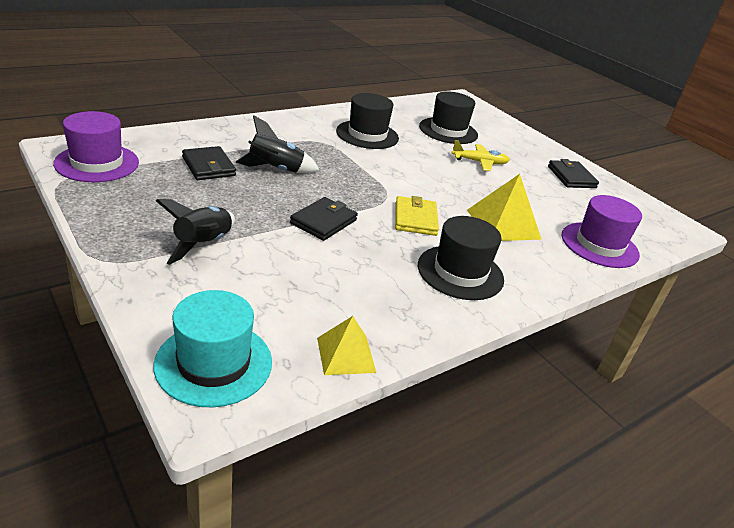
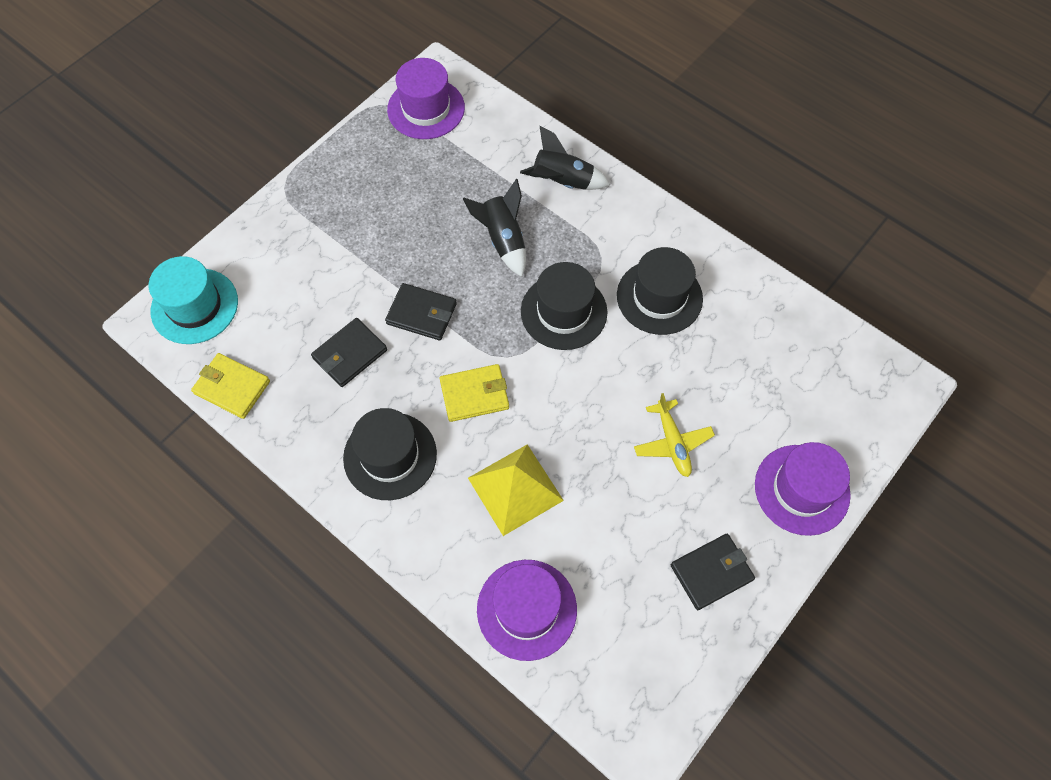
camera: 80 degrees right, 30 degrees up
black rocket [156,199,235,265] -> black rocket moved to [520,126,610,190]
black wallet [182,146,236,180] -> black wallet moved to [311,318,387,387]
yellow pyramid [317,316,376,375] -> yellow wallet [191,353,270,419]
black hat [419,91,478,144] -> black hat moved to [521,262,608,350]
none -> purple hat [755,442,851,536]

